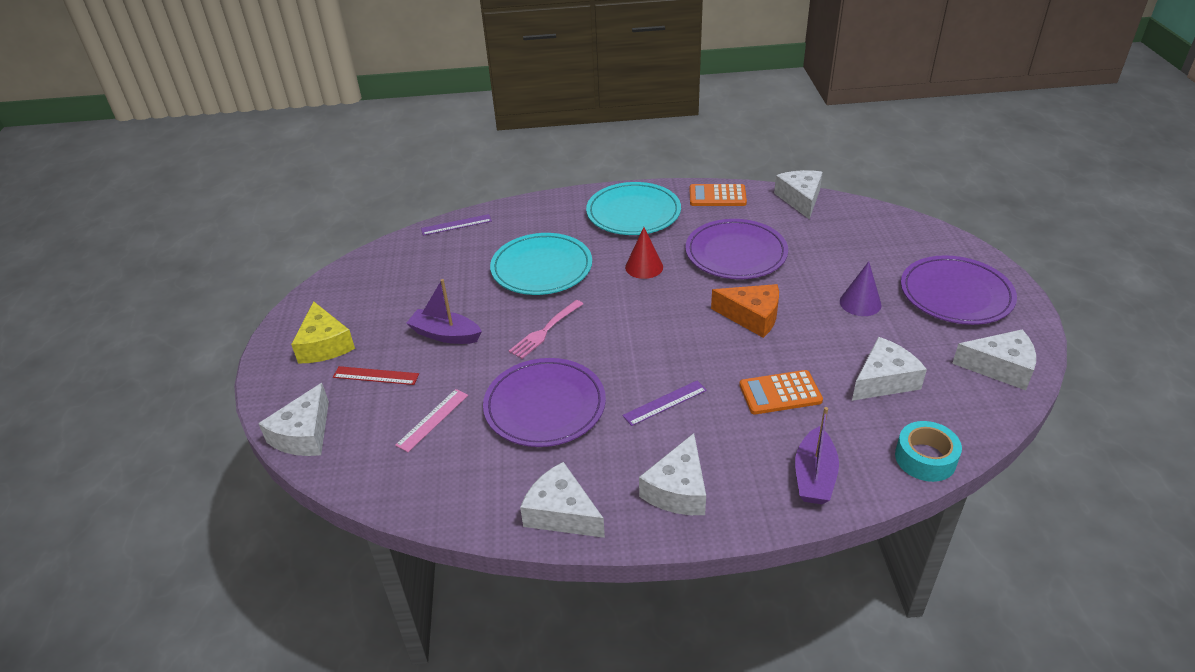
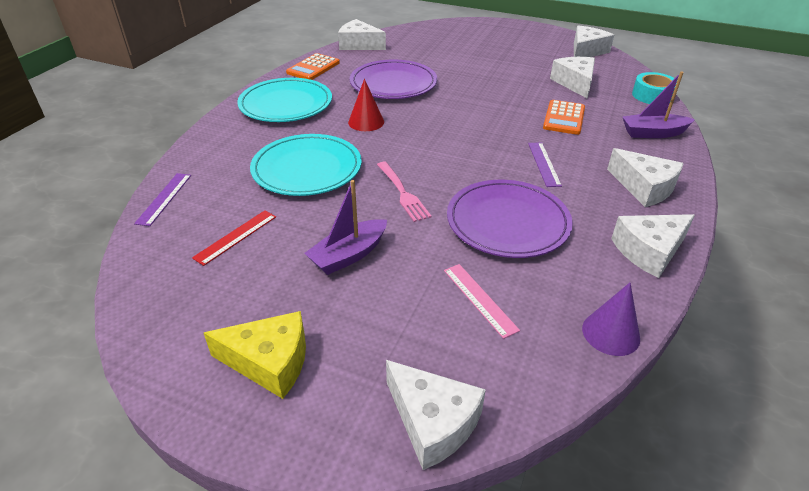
camera: 65 degrees left, 0 degrees up
red ruler [333,366,419,385] -> red ruler moved to [192,210,276,266]
orange cheese [711,284,779,338] -> none
purple boat [795,407,839,504] -> purple boat turned 135 degrees clockwise [623,72,695,138]
purple cone [840,261,882,316] -> purple cone moved to [582,283,640,356]
purple plate [901,255,1017,325] -> none

